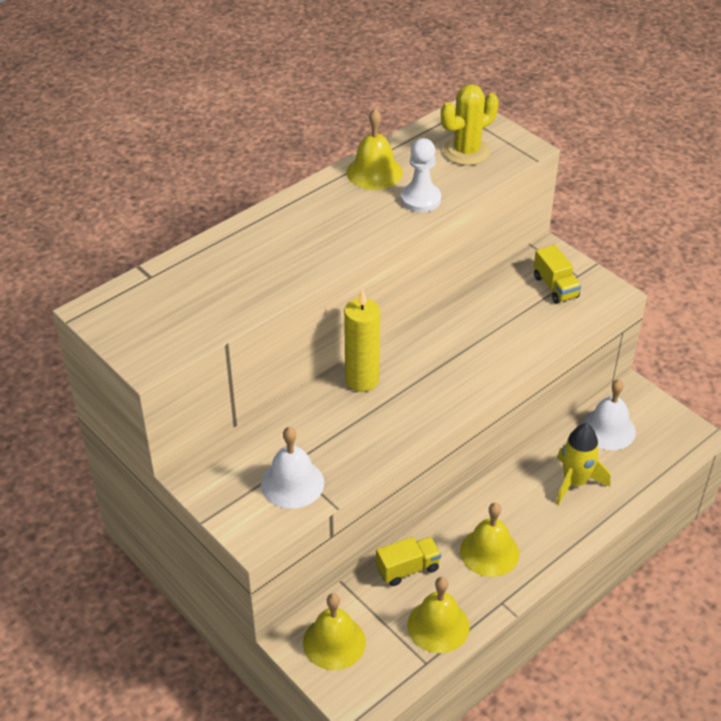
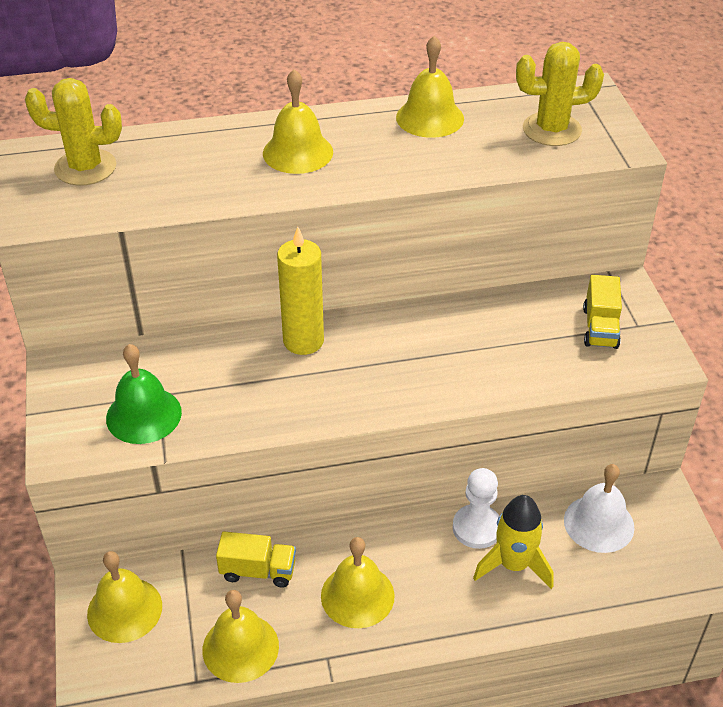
camera: 30 degrees right, 0 degrees up
white bell [261,427,324,509] -> green bell [106,344,182,444]
white pawn [401,138,441,212] -> white pawn moved to [453,468,499,549]
none -> yellow cactus [25,78,122,186]
none -> yellow bell [263,69,333,174]

